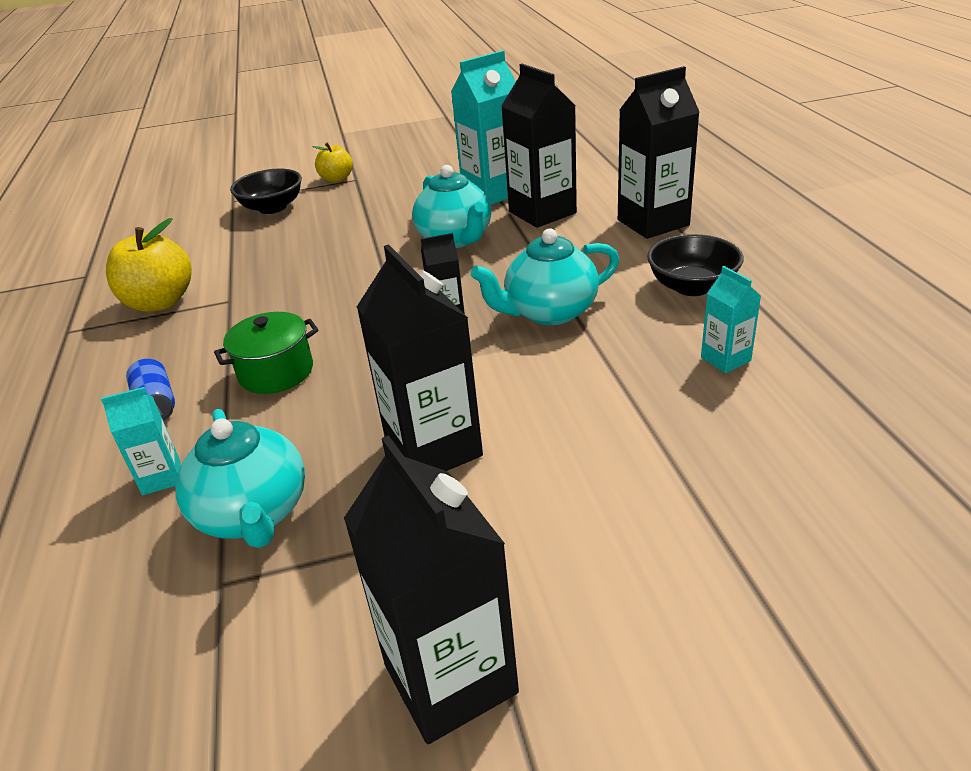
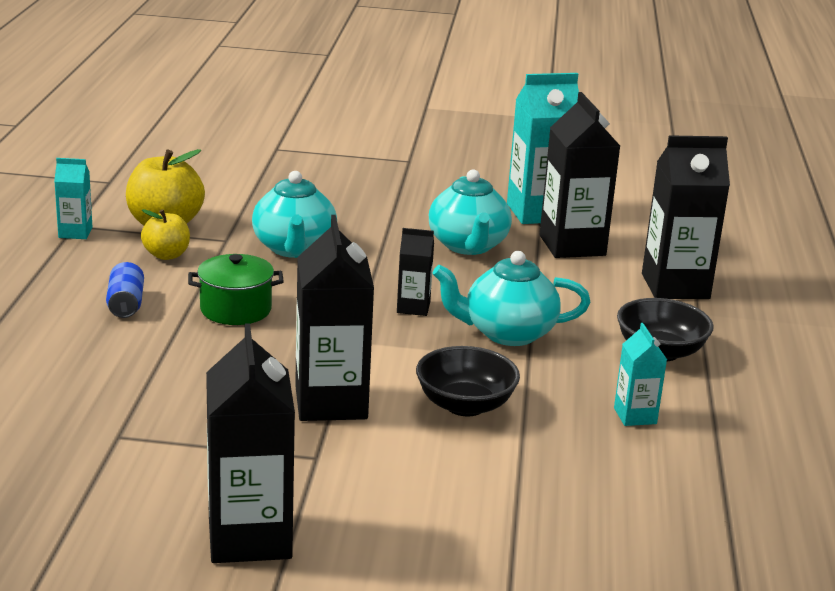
camera: 15 degrees right, 10 degrees down
turquoise carton [101,387,181,495] -> turquoise carton moved to [54,158,93,239]
turquoise teapot [175,409,305,548] -> turquoise teapot moved to [252,171,337,258]
black bowl [230,169,302,214] -> black bowl moved to [416,346,520,416]
yellow apple [312,143,353,182] -> yellow apple moved to [141,209,190,260]

